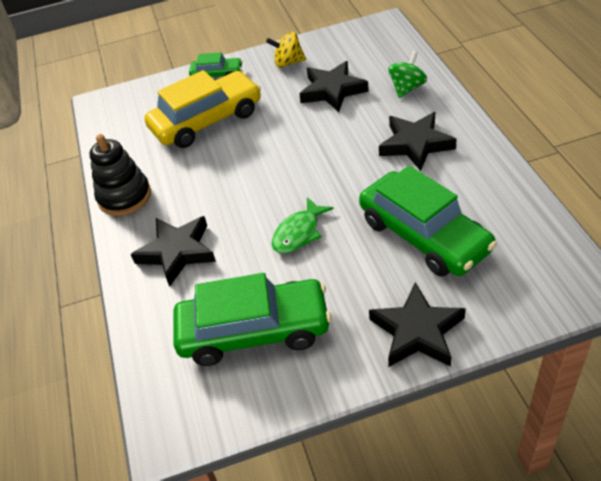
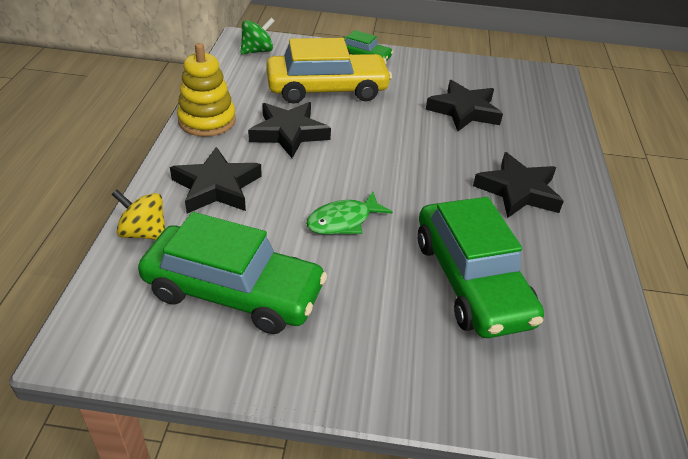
camera: 15 degrees right, 5 degrees down
black stacking toy [89,134,151,216] -> yellow stacking toy [177,43,236,137]
yellow spinning top [266,32,306,68] -> yellow spinning top moved to [112,189,165,240]
black star [369,282,466,367] -> black star moved to [248,102,331,158]
green spinning top [388,51,427,98] -> green spinning top moved to [240,18,274,54]

